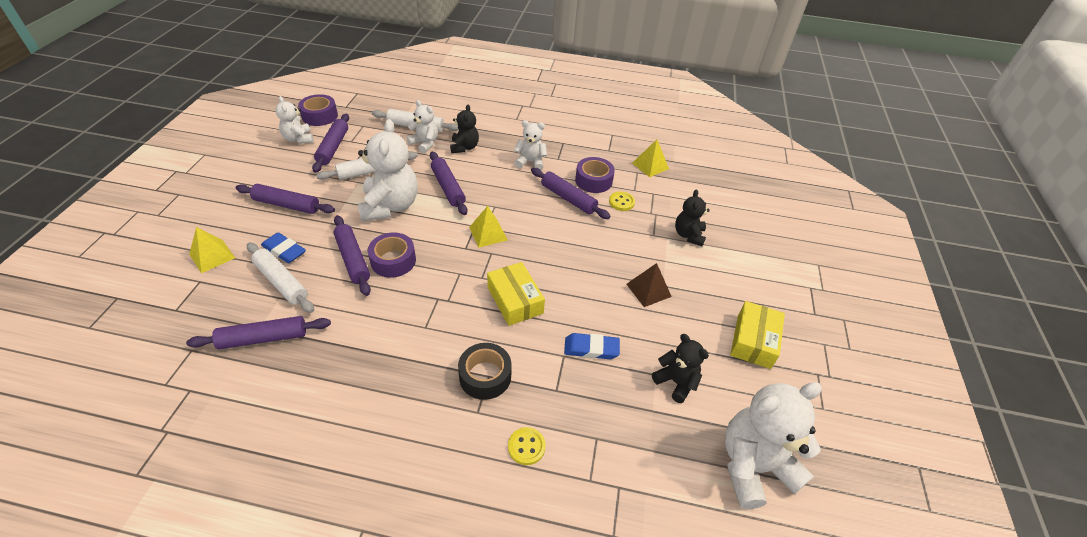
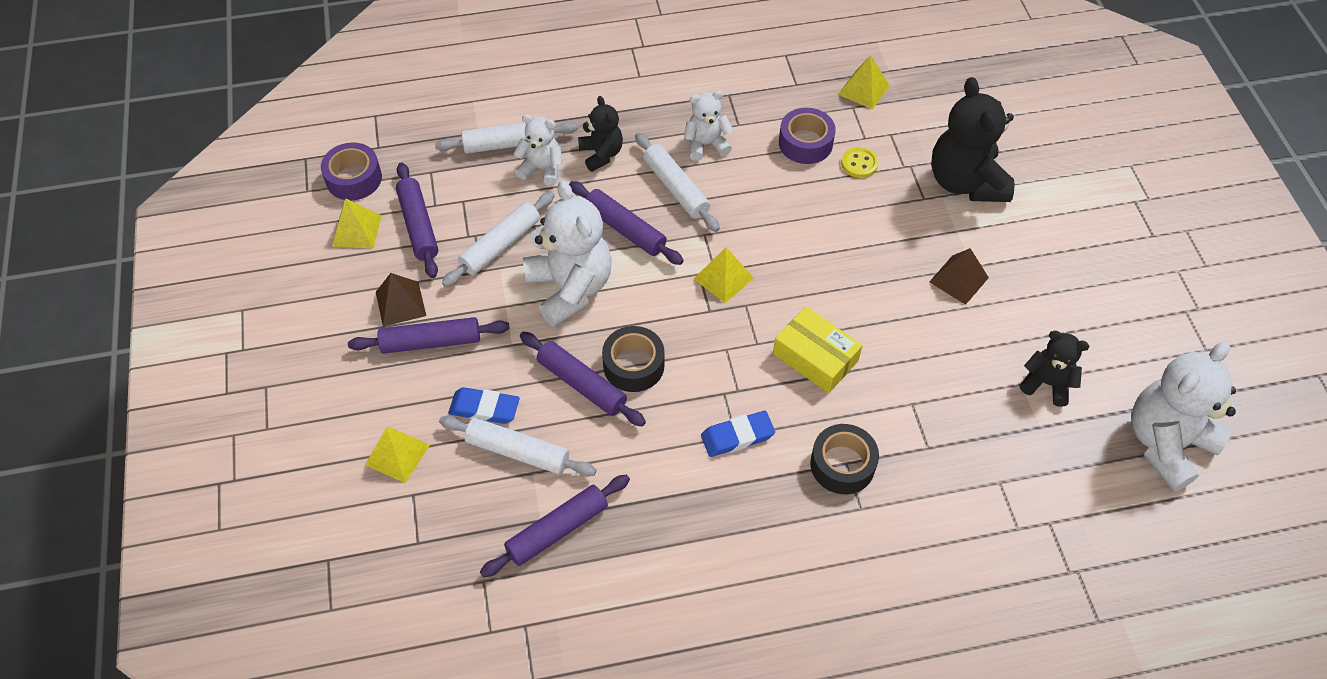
camera: 20 degrees left, 10 degrees up
white teddy bear [276,96,314,144] -> yellow pyramid [332,198,382,249]
purple tape [368,232,416,278] -> black tape [602,326,665,392]
yellow button [508,427,546,465] -> none
purple rolling pin [531,168,611,219] -> none
blue eraser [564,333,620,359] -> blue eraser moved to [701,411,775,457]
black teddy bear [675,190,710,246] -> black teddy bear [931,77,1015,202], size x1.81
yellow box [730,301,785,369] -> none
none -> brown pyramid [376,273,426,327]
none -> white rolling pin [635,132,720,232]

